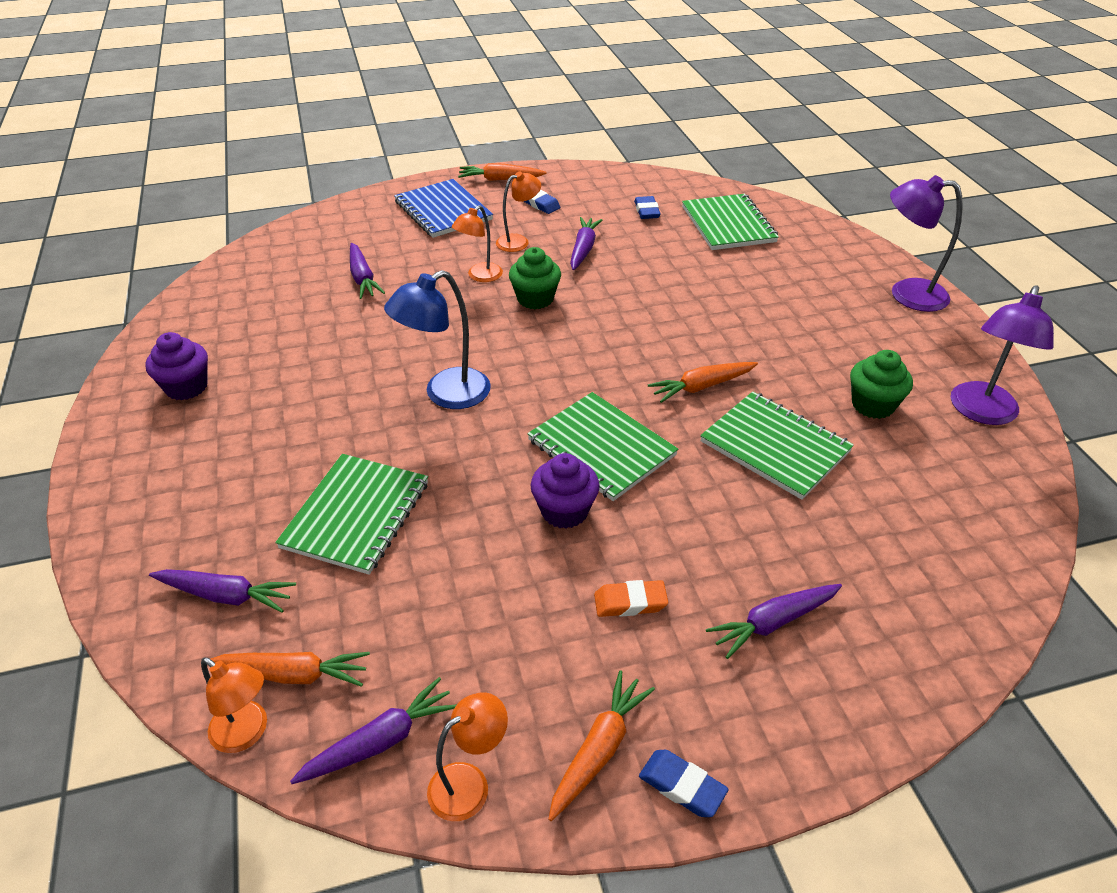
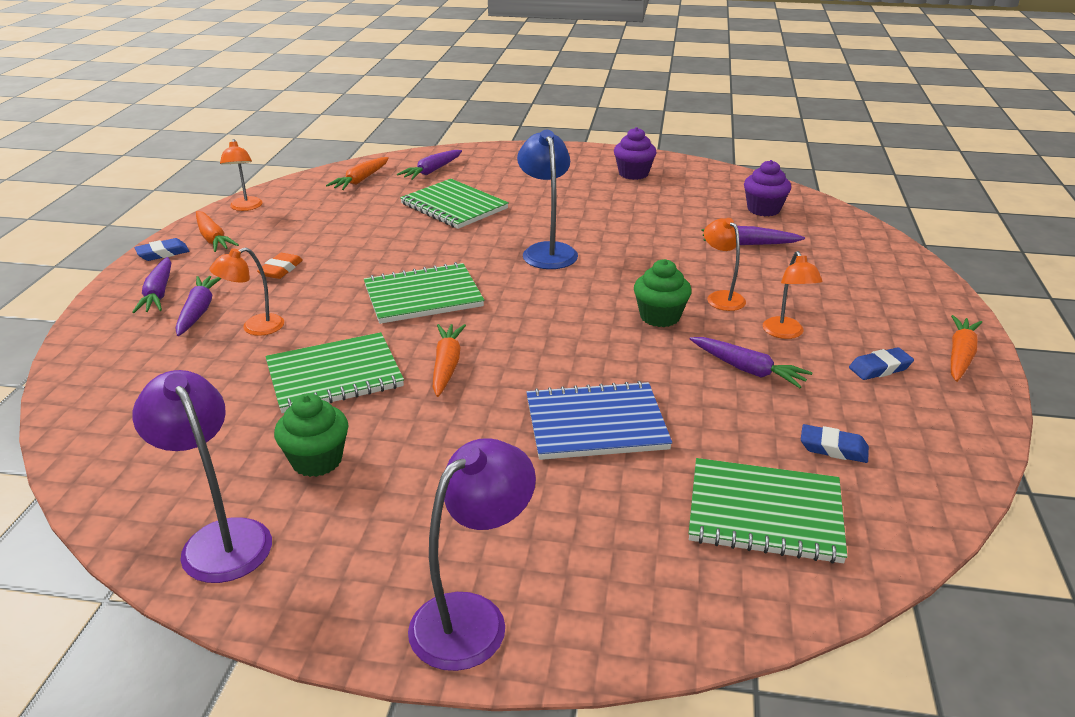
camera: 115 degrees right, 10 degrees down
orange lamp [201,658,267,753] -> orange lamp moved to [209,247,284,336]
purple carrot [290,677,457,784] -> purple carrot moved to [132,257,171,313]
blue notebook [394,179,493,238] -> blue notebook moved to [526,381,672,460]
purple cupcake [531,453,600,529] -> purple cupcake moved to [744,160,791,216]

